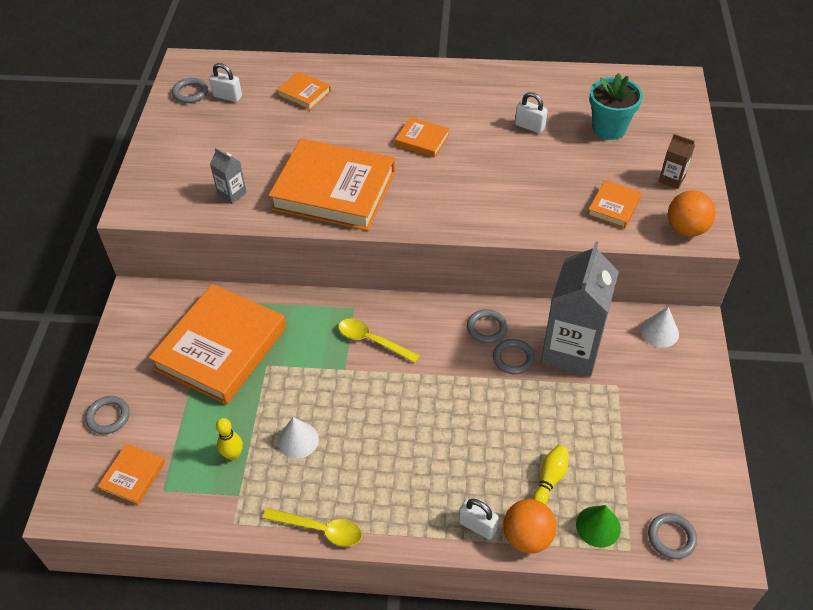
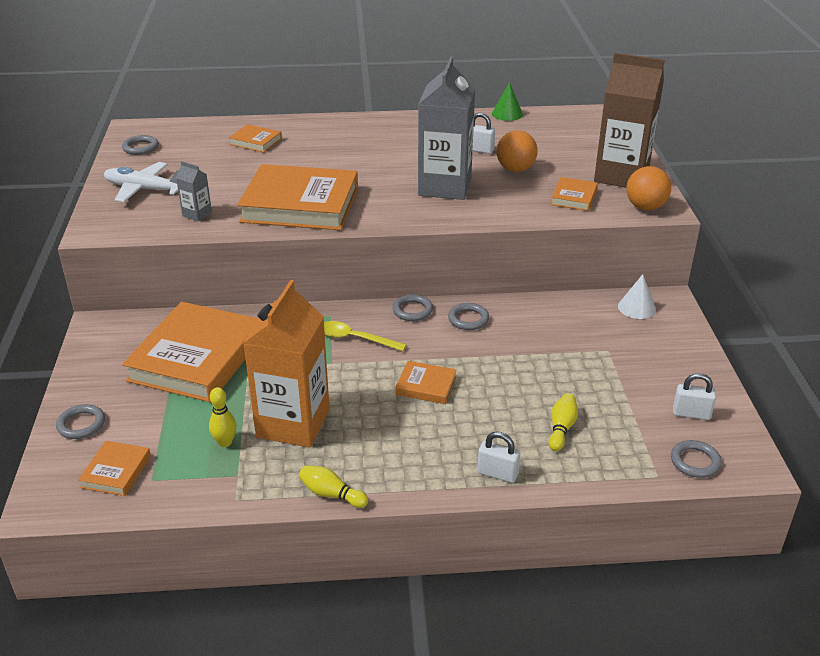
camera: 10 degrees left, 15 degrees down
white padlock [209,63,242,102] -> white padlock moved to [673,373,716,420]
yellow spoon [263,508,362,547] -> yellow bowling pin [299,465,368,508]
white cone [278,417,319,459] -> orange carton [243,280,330,448]
orange book [395,117,450,158] -> orange book moved to [395,361,457,404]
grey ring [493,339,535,375] -> grey ring moved to [392,294,433,321]
orange ball [503,499,557,554] -> orange ball moved to [497,130,538,172]
grey carton [541,241,619,377] -> grey carton moved to [418,56,475,200]
green cone [576,505,621,548] -> green cone moved to [492,82,523,121]
turquoise flower pot [589,73,643,140] -> none
brown carton [659,134,695,189] -> brown carton [594,53,665,188], size x2.35
none -> white plane [104,162,180,202]

